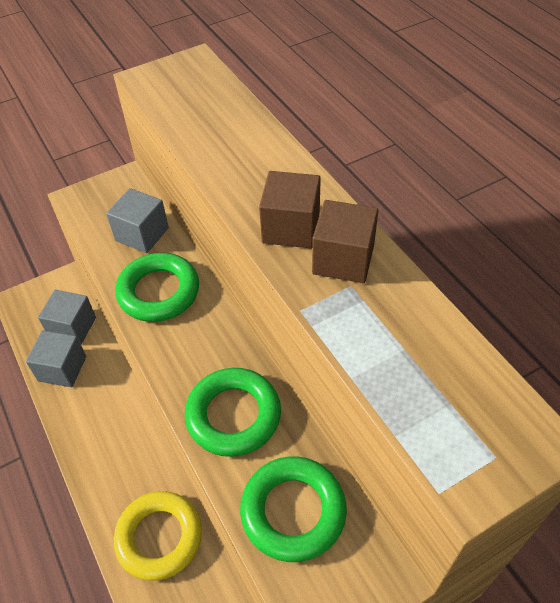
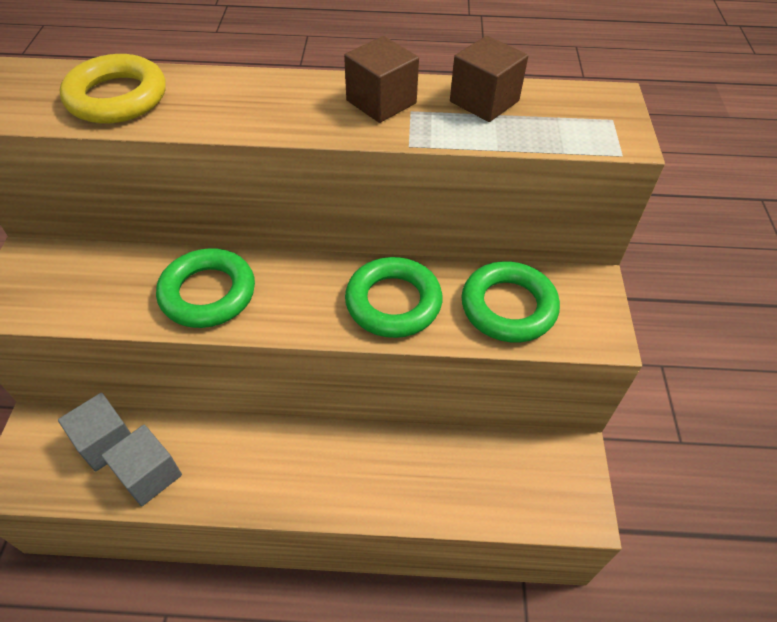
camera: 60 degrees left, 0 degrees up
grey cube [106,188,169,253] -> none
yellow ring [114,491,202,581] -> yellow ring moved to [60,54,166,124]
brown cube [259,171,321,248] -> brown cube moved to [450,36,528,122]

